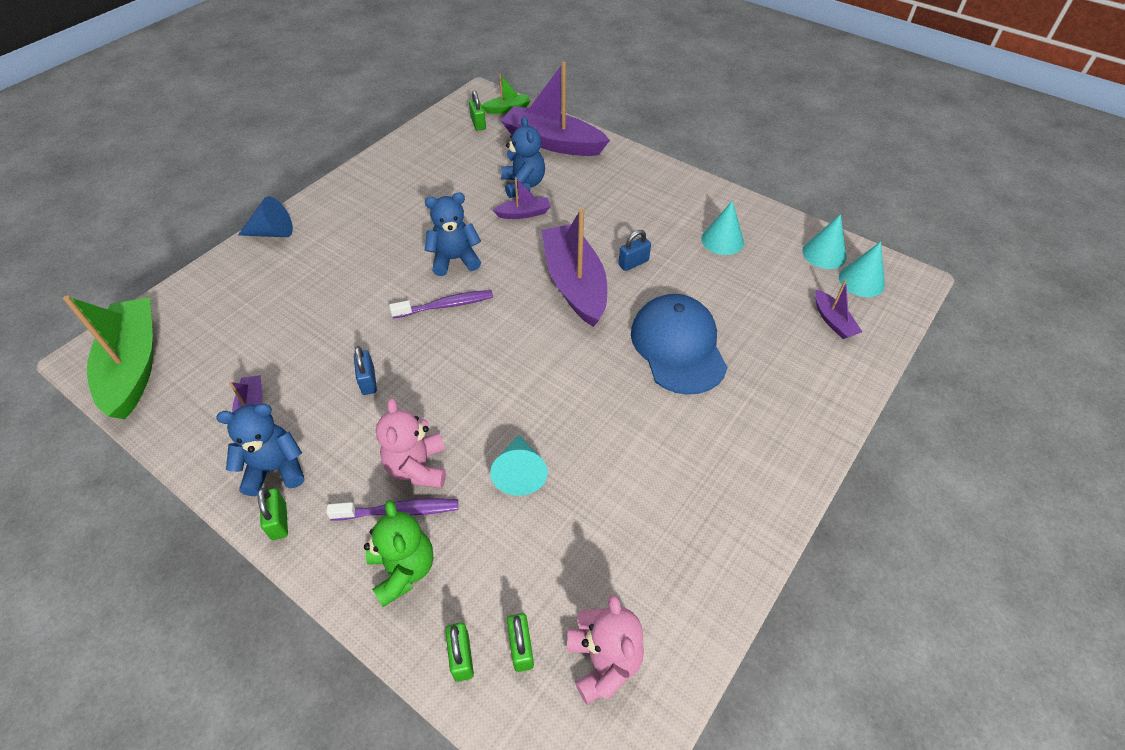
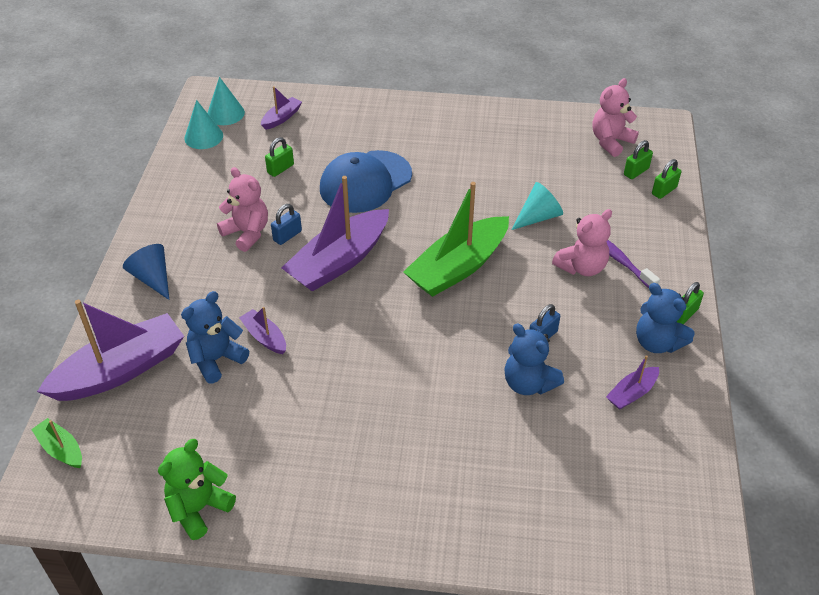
camera: 120 degrees left, 5 degrees down
green boat [63,295,153,419] -> green boat moved to [403,182,509,297]
blue cone [238,196,293,237] -> blue cone moved to [123,244,169,300]
green teddy bear [364,500,433,607] -> green teddy bear moved to [158,439,236,540]
purple toothbrush [389,290,493,318] -> none
blue teddy bear [425,192,481,276] -> blue teddy bear moved to [504,323,564,395]
green padlock [469,91,486,131] -> green padlock moved to [265,137,294,177]
purple boat [501,62,610,156] -> purple boat turned 120 degrees counterclockwise [37,300,184,401]
blue padlock [618,230,651,271] -> blue padlock turned 75 degrees counterclockwise [271,204,302,245]
turquoise cone [701,201,744,255] -> none
none -> pink teddy bear [217,167,268,252]

